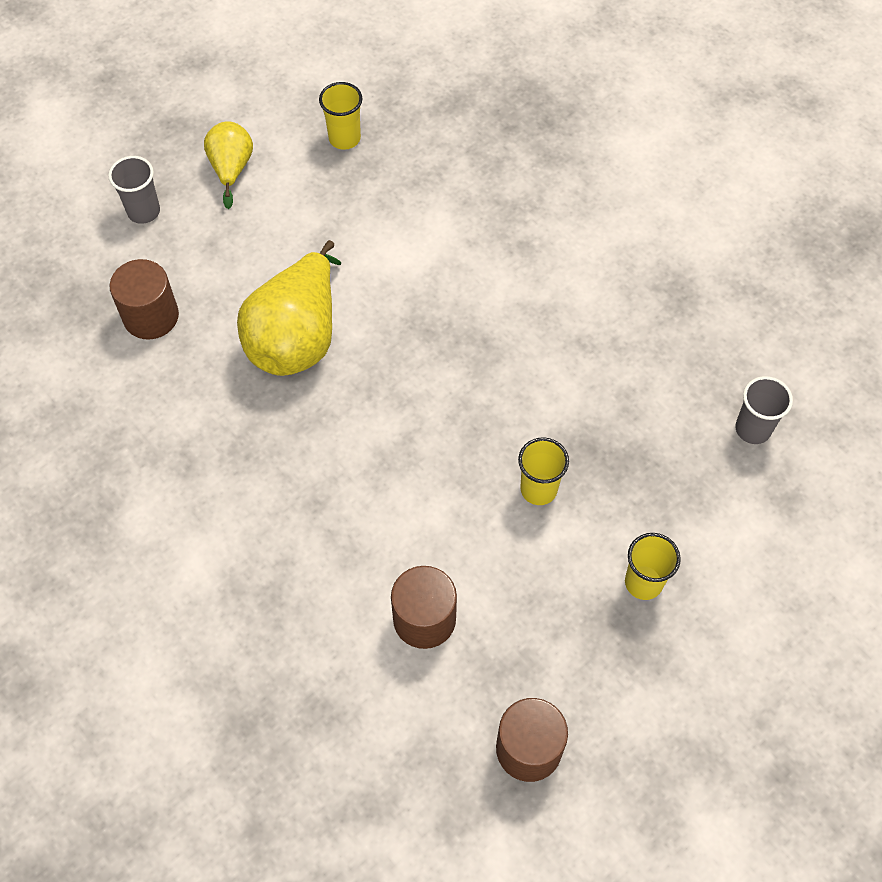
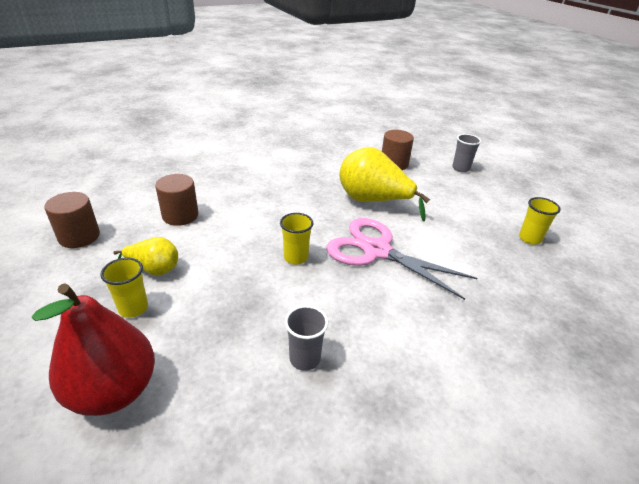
camera: 100 degrees right, 25 degrees down
yellow pear [204,121,253,209] -> yellow pear moved to [113,237,178,276]
yellow cup [518,438,569,505] -> yellow cup moved to [280,213,313,265]
grey cup [735,376,793,444] -> grey cup moved to [285,305,328,371]
none -> red pear [32,283,155,416]
none -> pink scissors [326,218,477,300]

